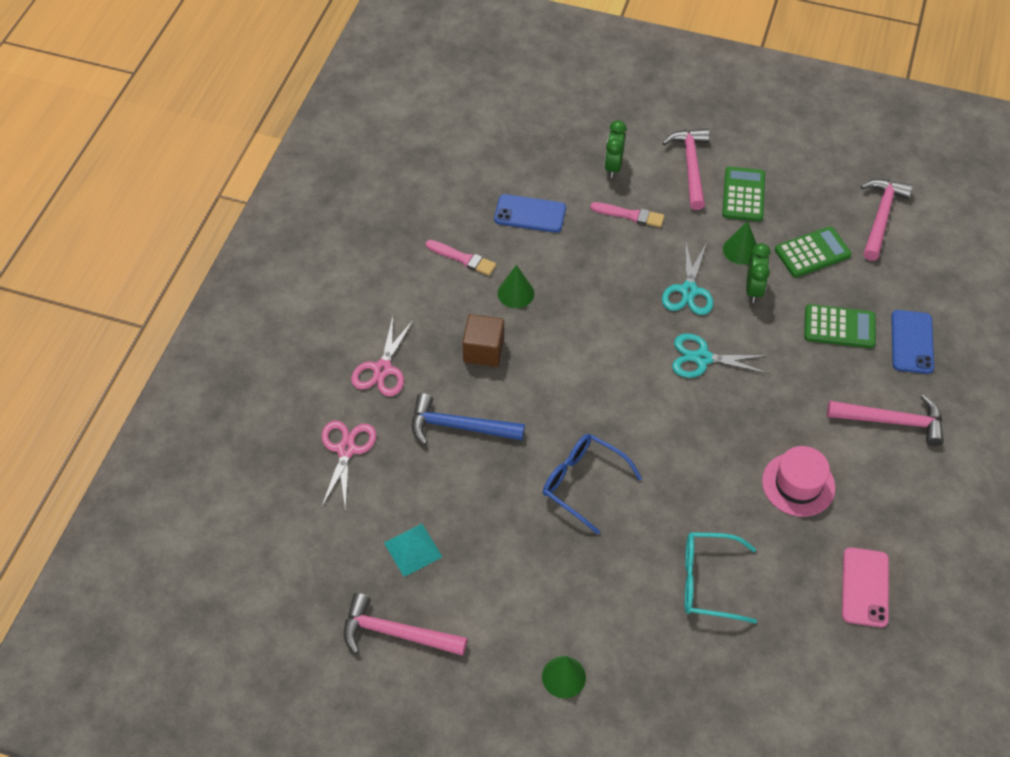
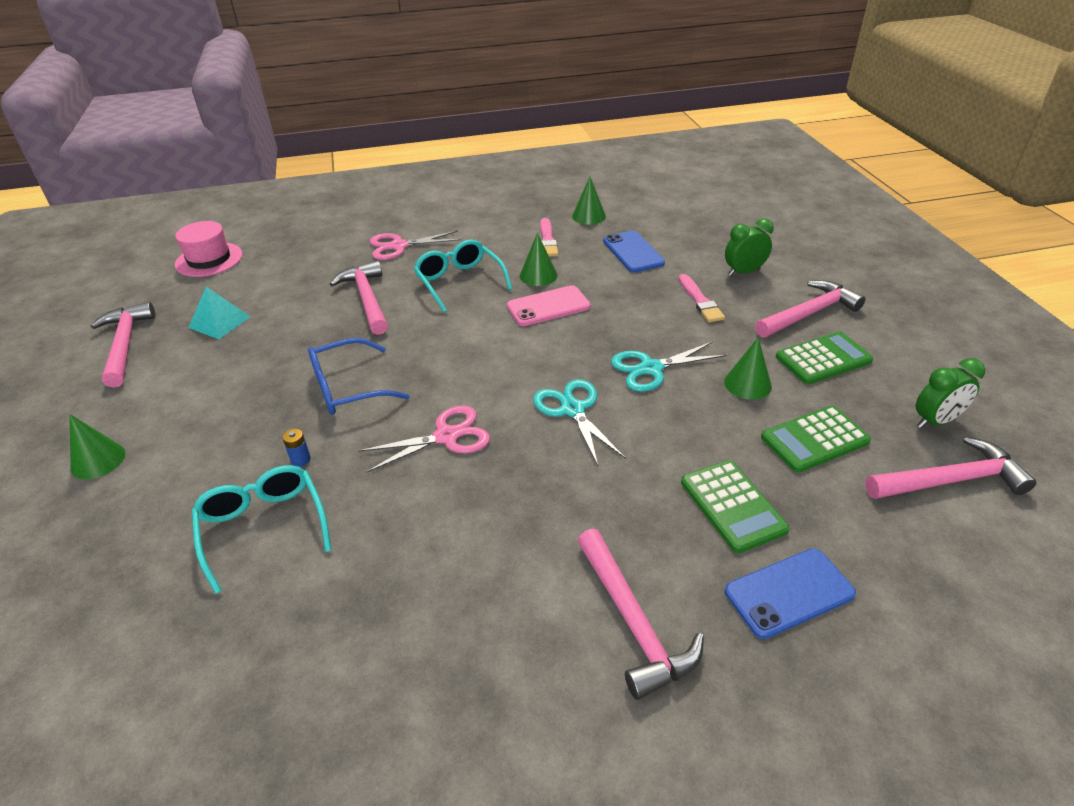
camera: 60 degrees right, 15 degrees down
pink scissors [321,421,377,510] -> pink scissors moved to [358,405,490,473]
blue hammer [412,393,525,445] -> pink hammer [330,260,388,335]
brown cube [462,314,504,367] -> turquoise glasses [414,240,512,312]
blue glasses [543,434,642,535] -> blue glasses turned 120 degrees counterclockwise [308,338,410,415]
green clock [746,243,770,303] -> green clock moved to [916,358,985,428]
pink hat [762,446,835,517] -> pink hat moved to [175,221,243,277]
green calculator [775,226,852,277] -> green calculator turned 120 degrees clockwise [761,406,871,473]
pink phone [842,547,889,627] -> pink phone moved to [507,285,591,326]
none -> blue battery [282,429,311,467]
none -> green cone [572,177,606,225]

